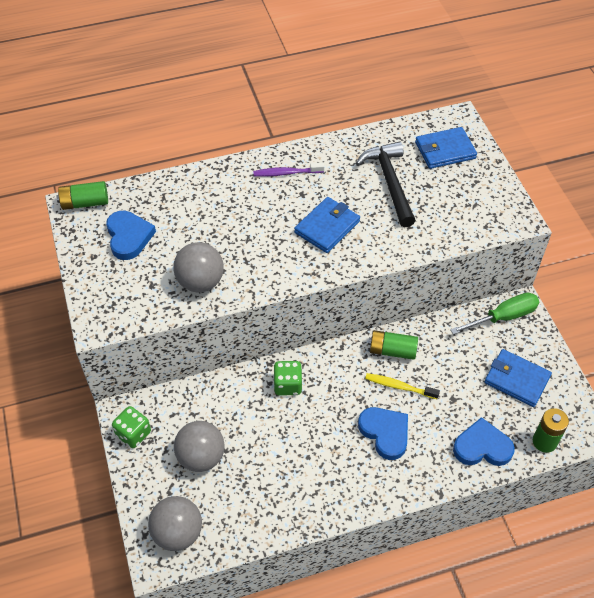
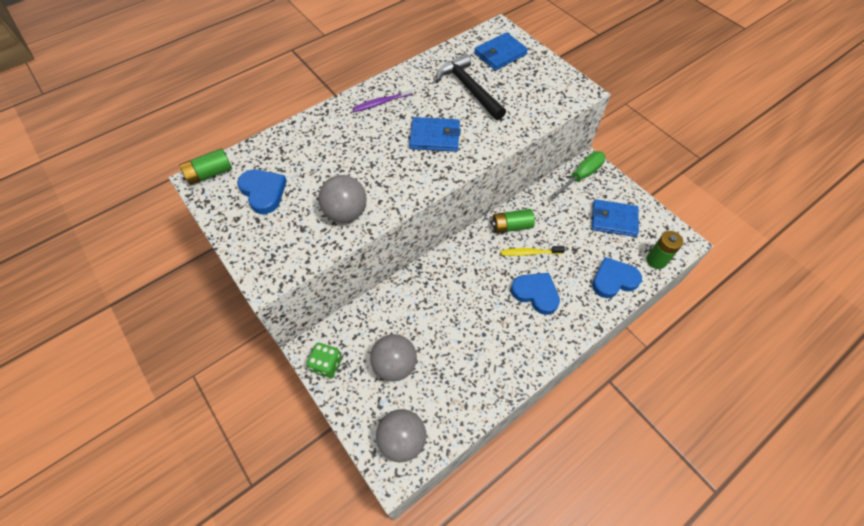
camera: 20 degrees left, 5 degrees up
green dice [273,361,303,396] -> none
blue wallet [294,197,360,253] -> blue wallet turned 75 degrees clockwise [409,117,461,152]

